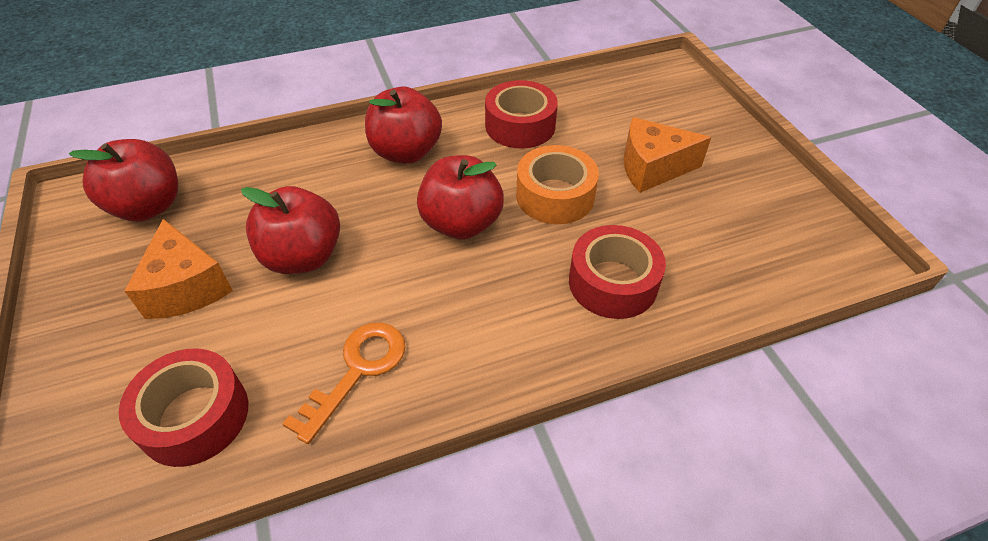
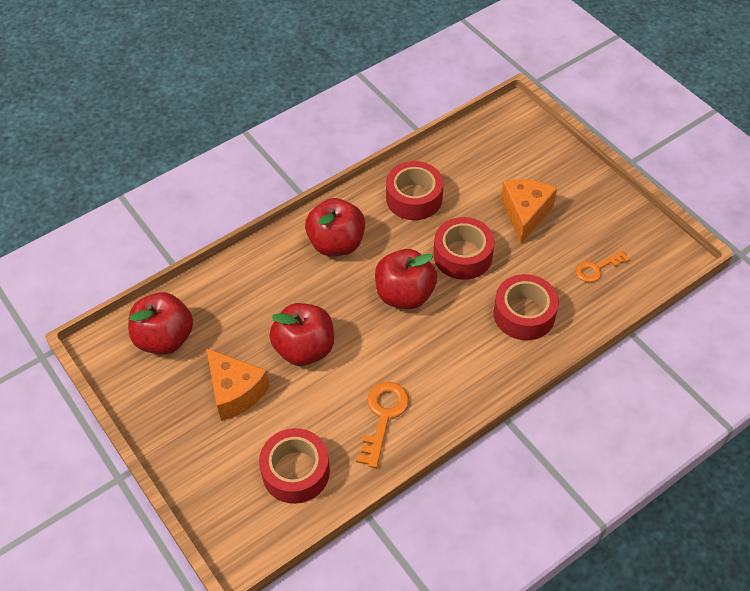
camera: 15 degrees left, 5 degrees up
orange tape [516,145,599,224] -> red tape [433,217,495,280]
orange cheese [624,117,711,193] -> orange cheese turned 120 degrees clockwise [501,179,557,244]
none -> orange key [576,250,630,282]

